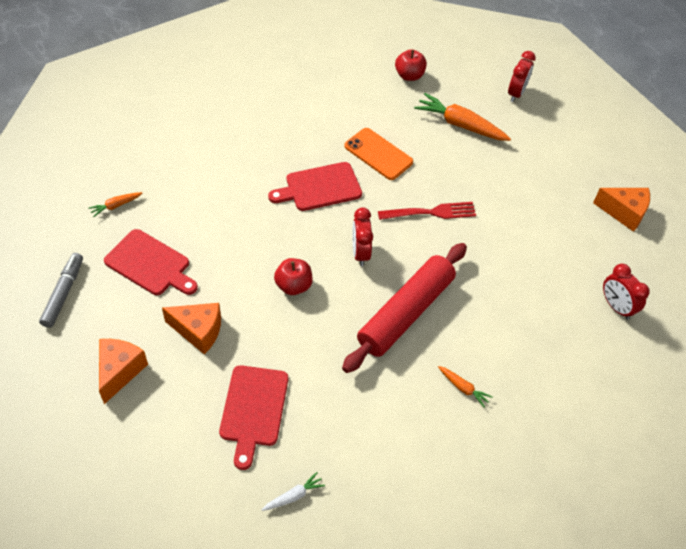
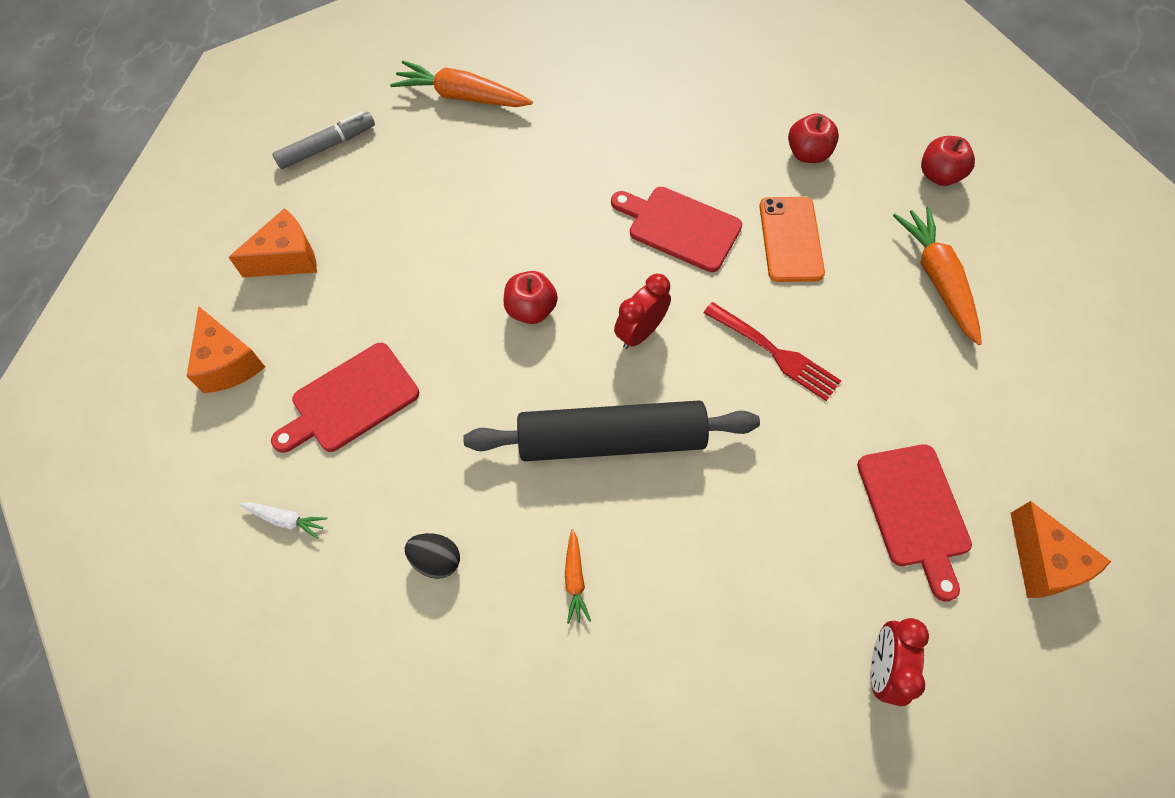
camera: 50 degrees right, 10 degrees up
orange carrot [88,192,142,217] -> orange carrot [390,61,533,107], size x2.04
red cutting board [104,229,198,295] -> red cutting board moved to [857,444,972,601]
orange cheese [162,303,221,354] -> orange cheese moved to [186,306,265,393]
red rolling pin [342,243,467,373] -> black rolling pin [463,400,760,461]
red clock [508,51,536,102] -> none
none -> black egg [405,533,460,579]
none -> red apple [788,113,839,163]

